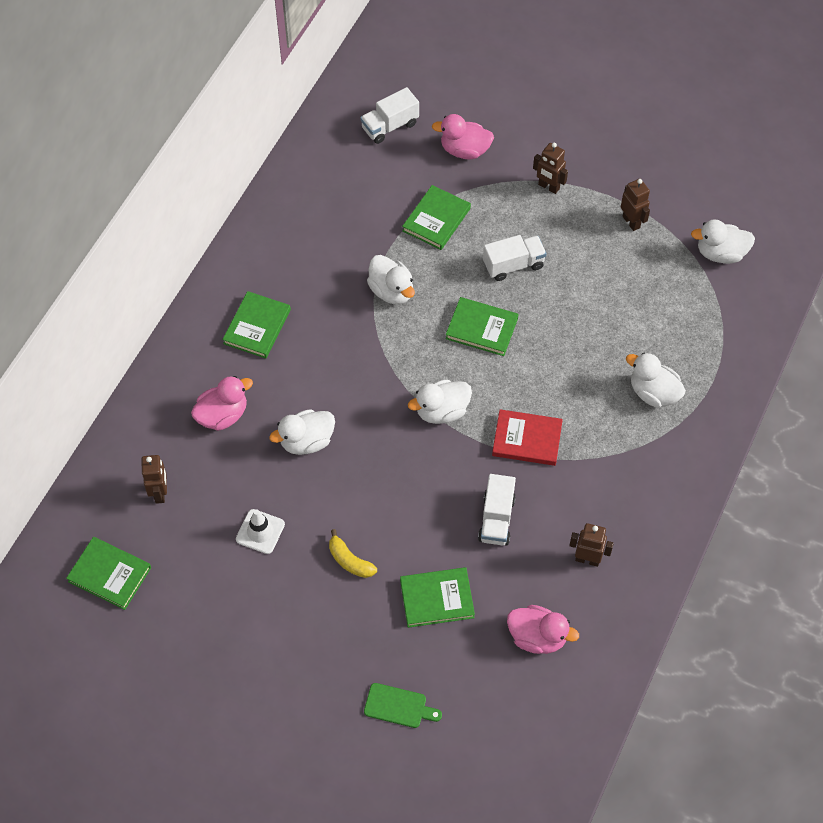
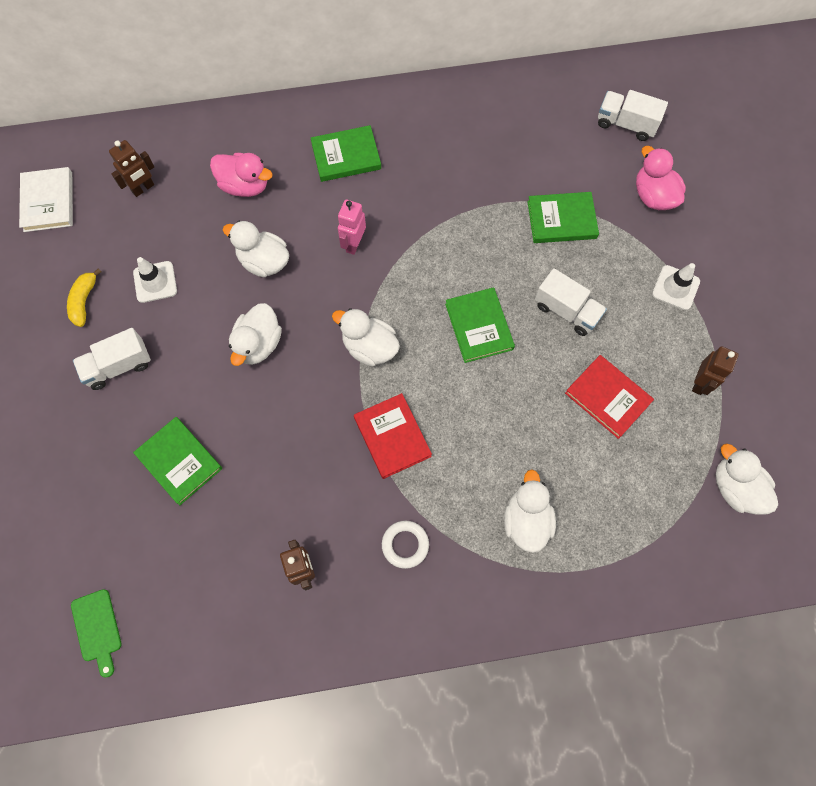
camera: 55 degrees right, 10 degrees up
green book [66,537,151,610] -> white book [19,167,73,232]
yellow banana [329,529,377,578] -> yellow banana moved to [67,268,101,327]
green cutting board [364,683,442,728] -> green cutting board moved to [71,589,122,678]
white duck [367,255,415,304] -> white duck moved to [229,303,282,366]
white truck [478,474,516,545] -> white truck moved to [73,328,151,390]
pink duck [507,605,579,654] -> none
brown robot [533,143,568,194] -> white traffic cone [652,263,700,310]
none -> pink robot [338,199,366,255]
none -> white ring [382,521,429,569]
none -> red book [565,355,654,439]

